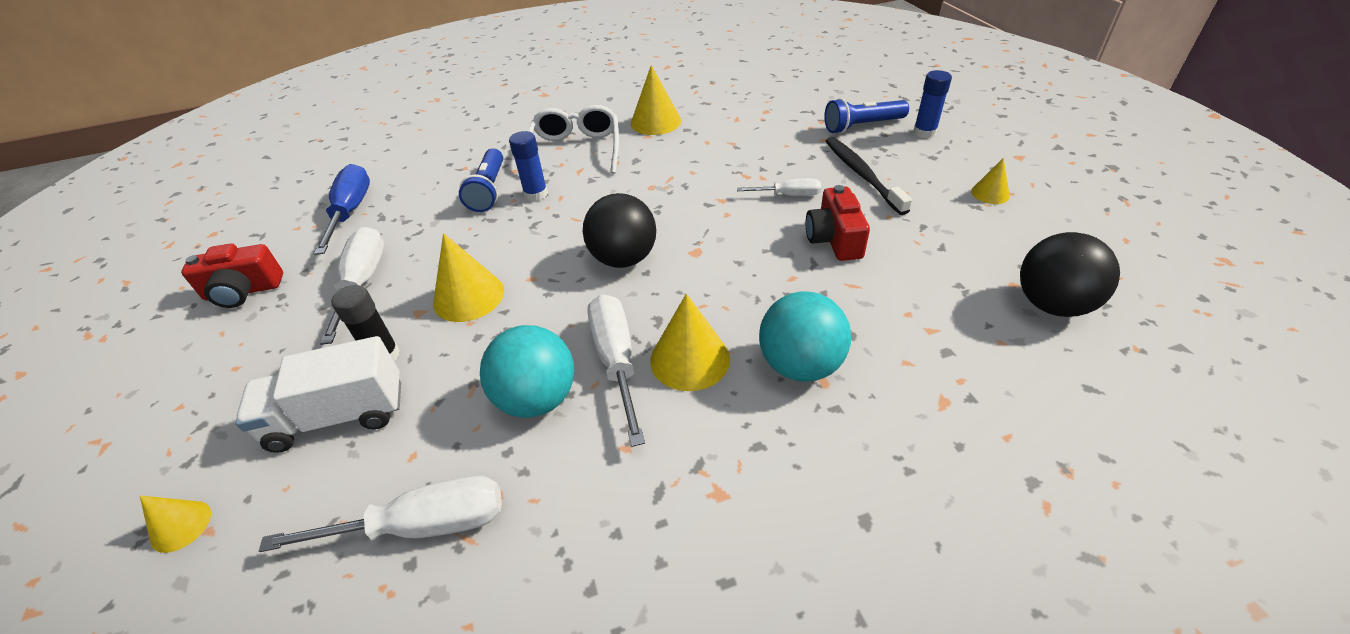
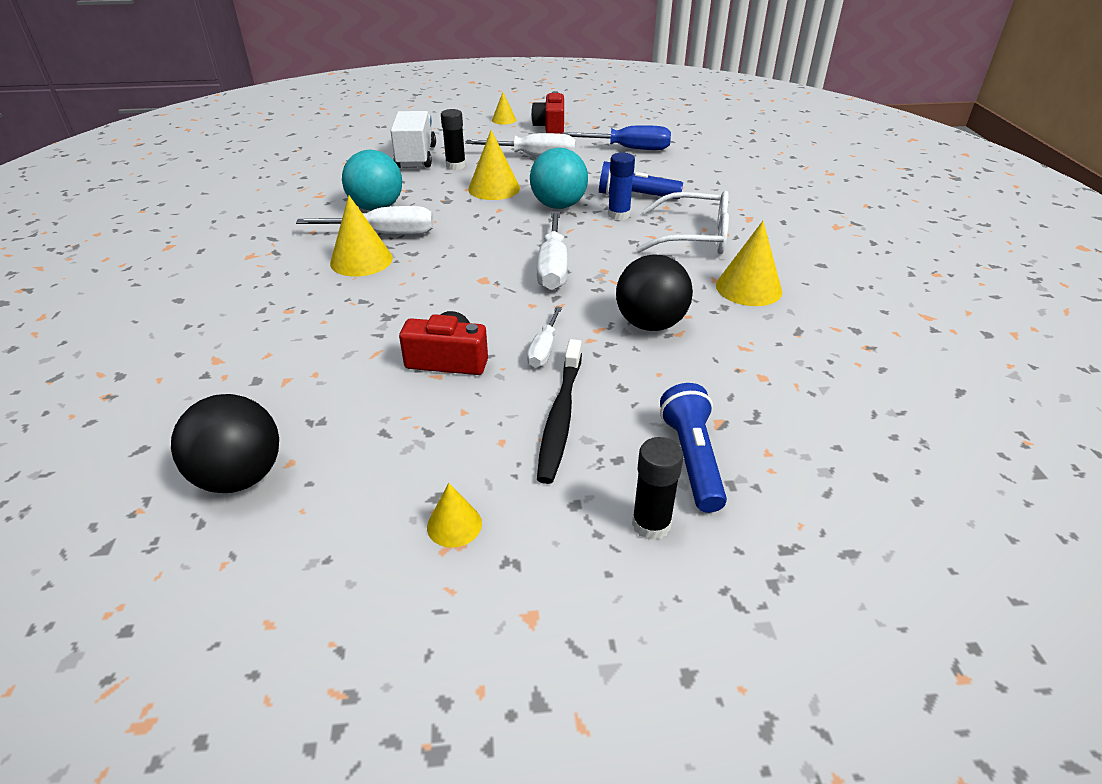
camera: 100 degrees right, 5 degrees down
yellow cone [140,495,211,553] -> yellow cone moved to [492,92,516,125]
white screwdriver [259,476,502,552] -> white screwdriver moved to [537,211,568,291]
black ball [583,193,656,268] -> black ball moved to [616,254,693,331]
turquoise ball [759,291,851,382] -> turquoise ball moved to [530,148,588,209]
black toothbrush [826,137,912,215] -> black toothbrush turned 105 degrees clockwise [537,339,582,484]
blue glue stick [913,70,952,138] -> black glue stick [632,437,684,540]

